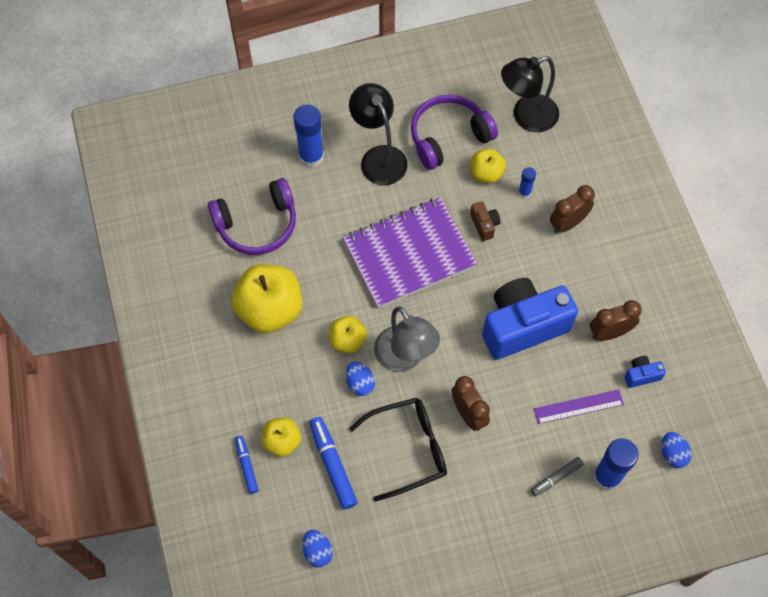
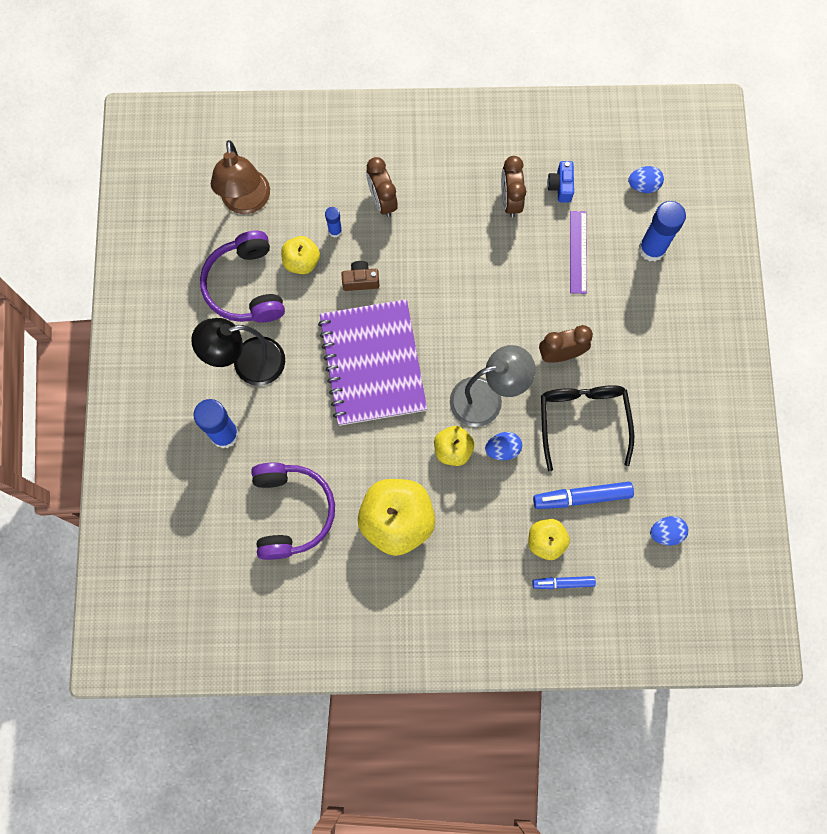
camera: 75 degrees left, 10 degrees up
blue camera [482,278,578,360] -> none
black lamp [501,56,559,132] -> brown lamp [211,140,270,214]
grey marker [531,457,584,497] -> none

